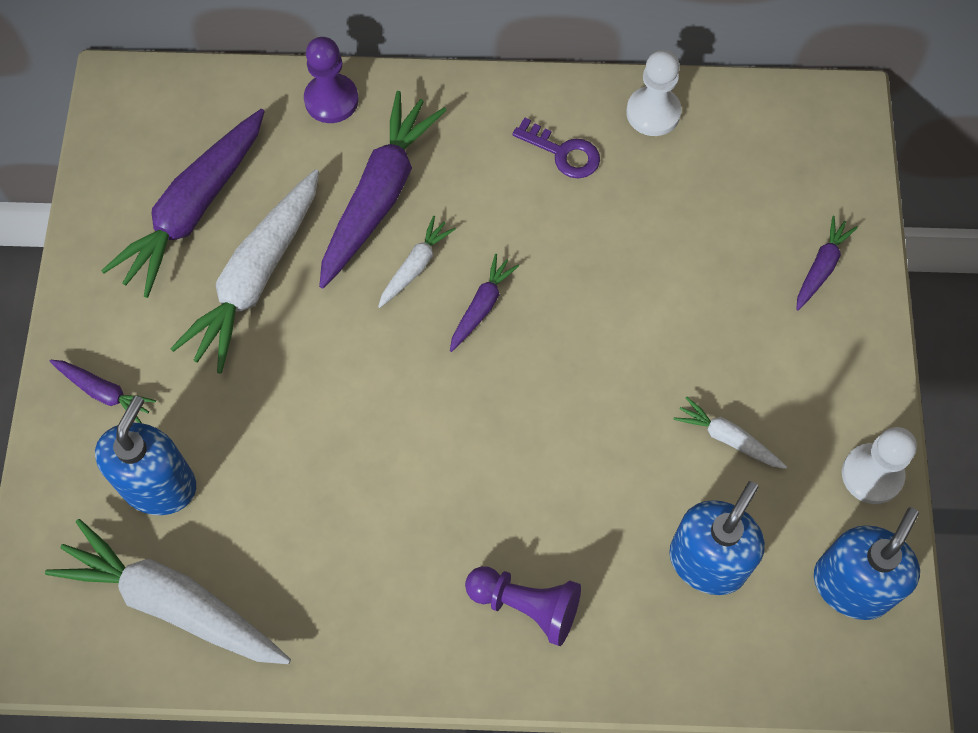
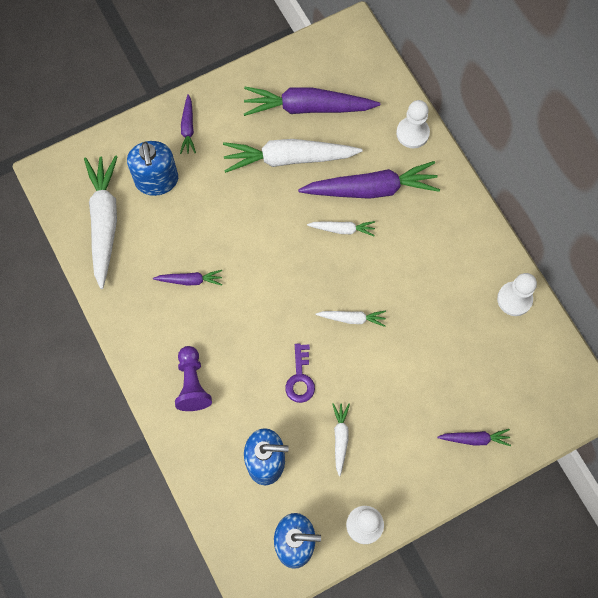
camera: 60 degrees right, 5 degrees up
blue soap dispenser [95,396,196,515] -> blue soap dispenser turned 90 degrees clockwise [127,141,178,196]
purple pawn [304,37,359,123] -> white pawn [396,100,430,148]
purple carrot [450,254,519,352] -> purple carrot moved to [153,270,222,286]
purple key [512,117,600,178] -> purple key moved to [285,343,315,403]
none -> white carrot [316,311,386,327]

